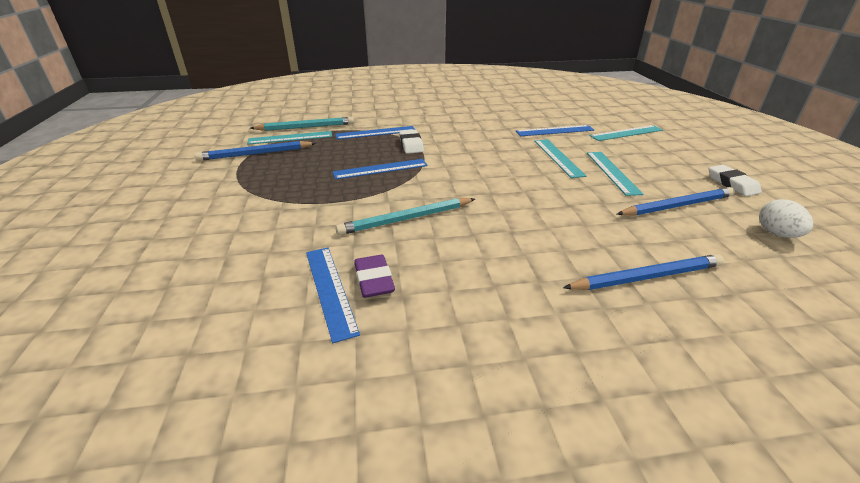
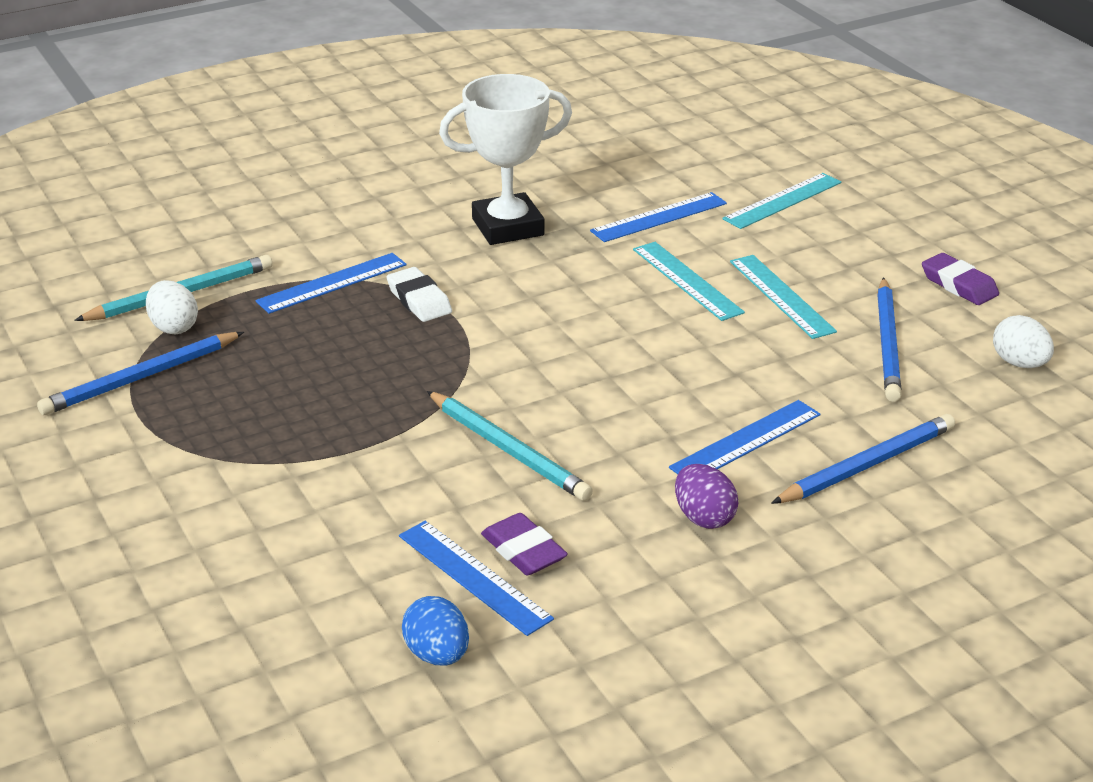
camera: 20 degrees left, 0 degrees up
turquoise ruler [247,131,332,145] -> white egg [146,280,198,334]
blue ruler [333,159,428,180] -> blue ruler moved to [669,400,821,474]
turquoise pencil [336,198,475,235] -> turquoise pencil turned 90 degrees counterclockwise [427,391,593,501]
blue pencil [617,187,735,216] -> blue pencil turned 135 degrees clockwise [877,277,902,402]
white eraser [708,165,762,196] -> purple eraser [922,253,999,305]
none -> blue egg [402,596,469,666]
none -> white trophy [439,74,572,245]
none -> purple egg [675,464,739,529]

